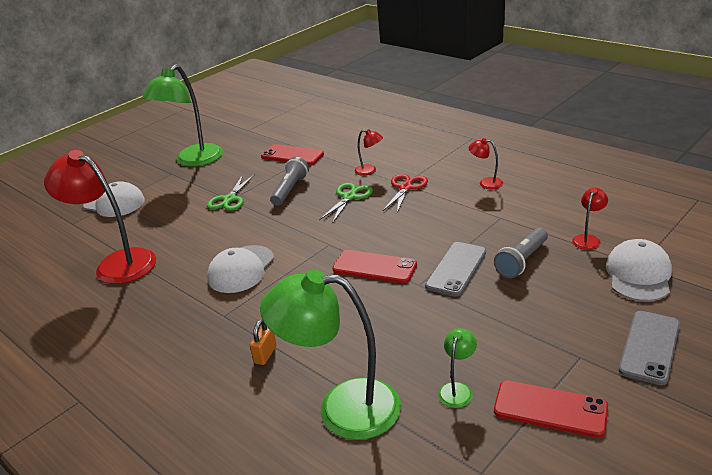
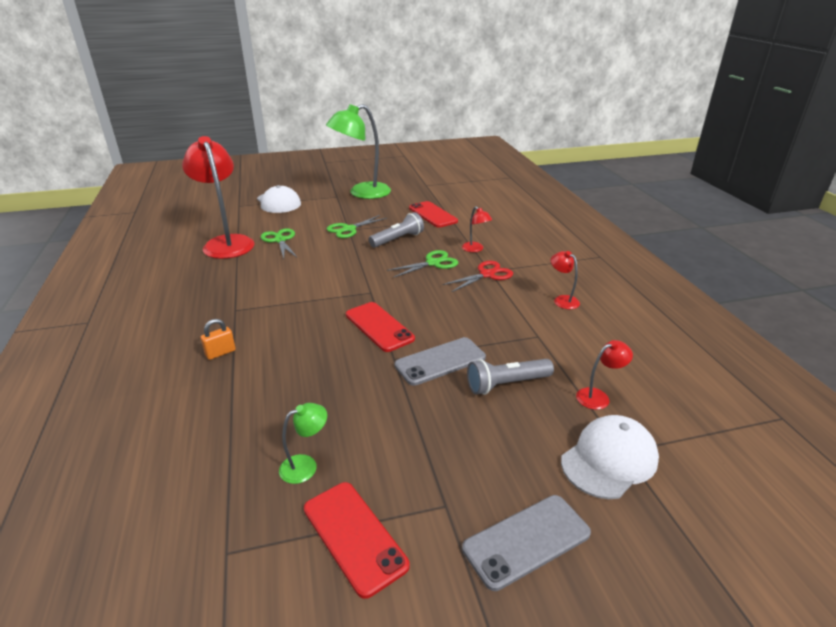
camera: 30 degrees right, 0 degrees up
white cap [207,245,274,293] -> none
green lamp [260,269,401,440] -> none
none -> green scissors [261,228,297,259]

